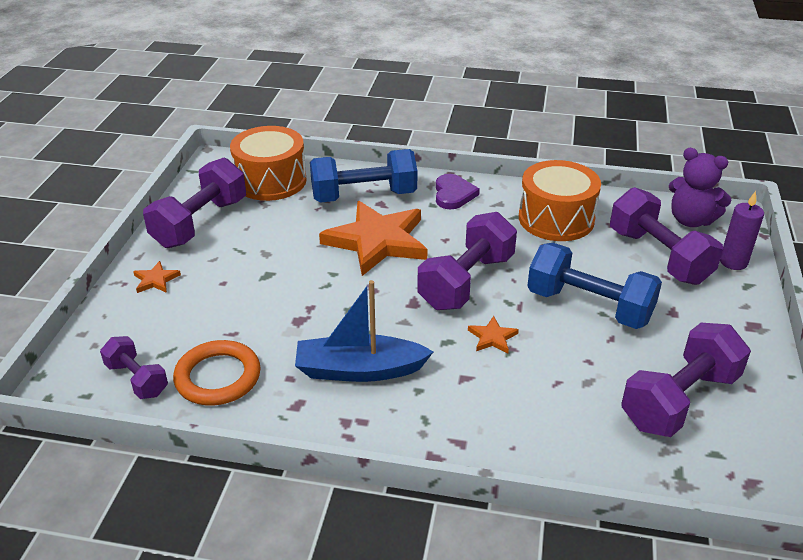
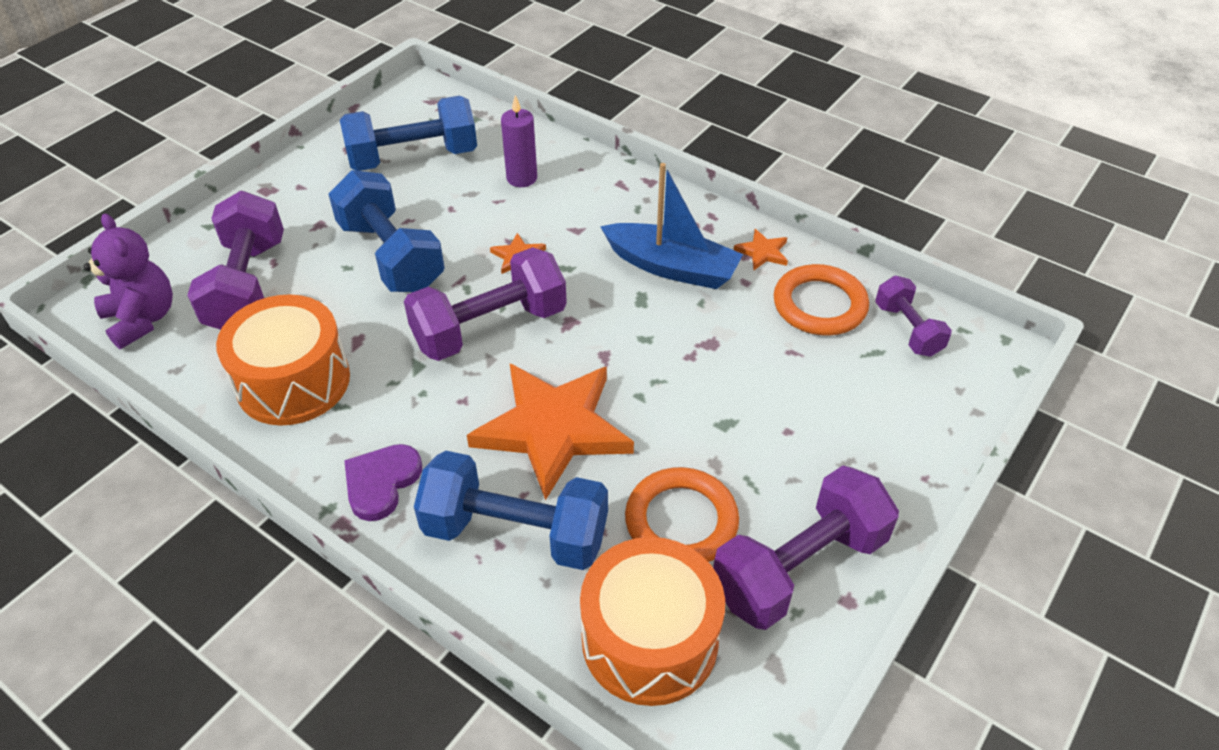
camera: 155 degrees left, 10 degrees up
orange star [133,261,181,293] -> orange star moved to [734,229,788,270]
purple dumbbell [621,323,751,437] -> blue dumbbell [340,96,477,171]
purple candle [720,191,764,270] -> purple candle moved to [501,95,537,187]
none -> orange ring [625,467,739,562]

